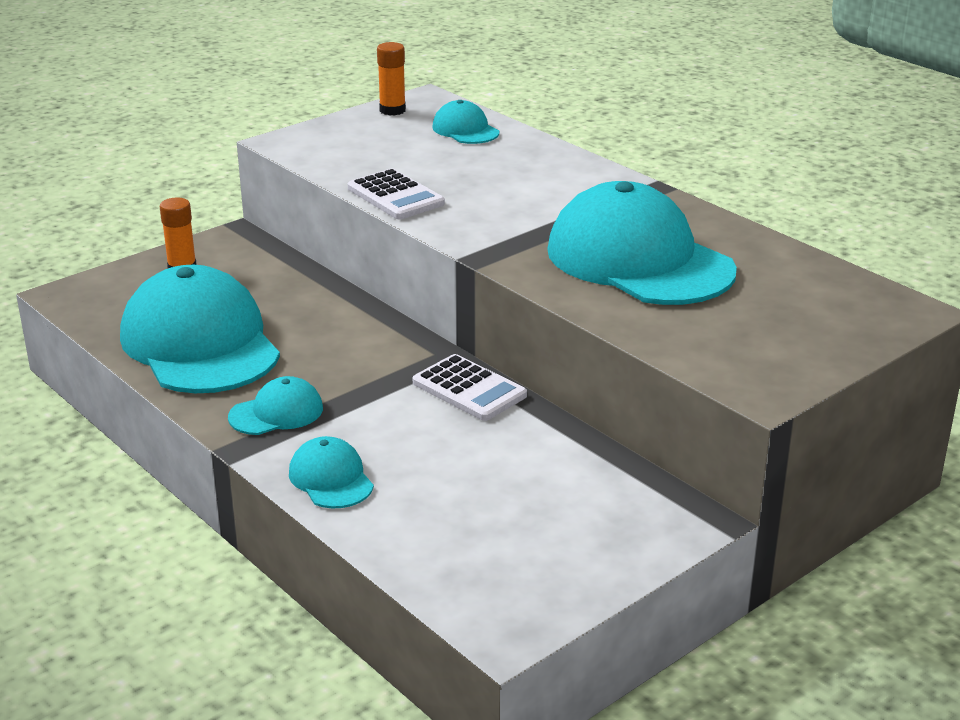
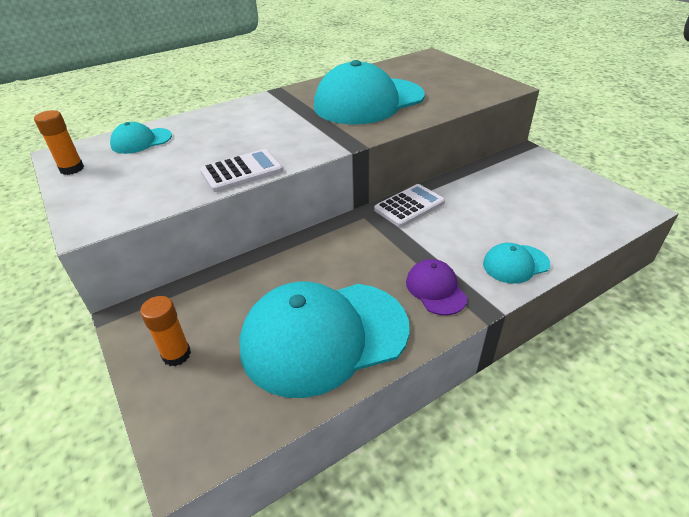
camera: 80 degrees left, 10 degrees up
turquoise cap [228,376,323,435] -> purple cap [406,259,468,315]

